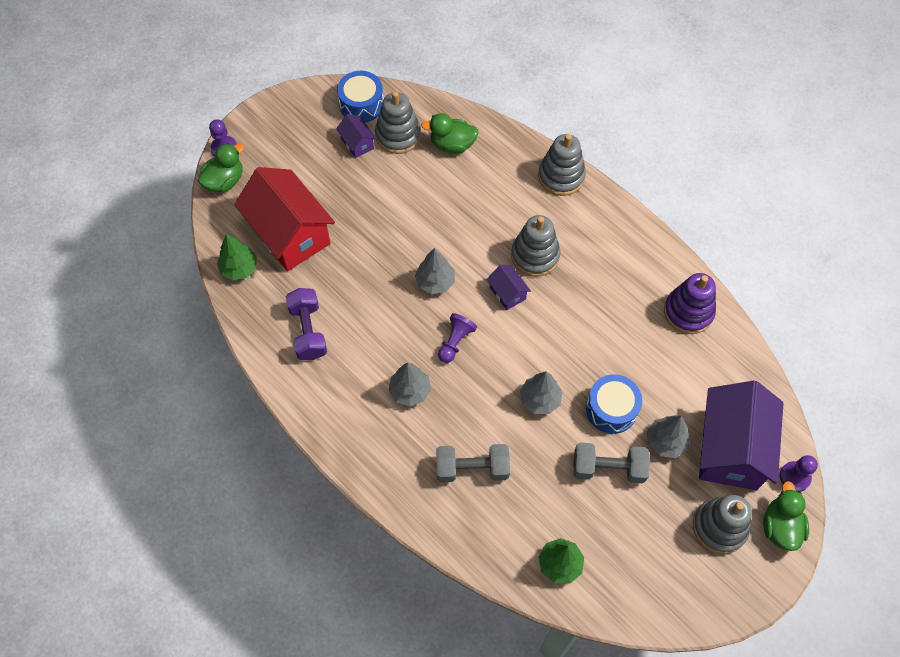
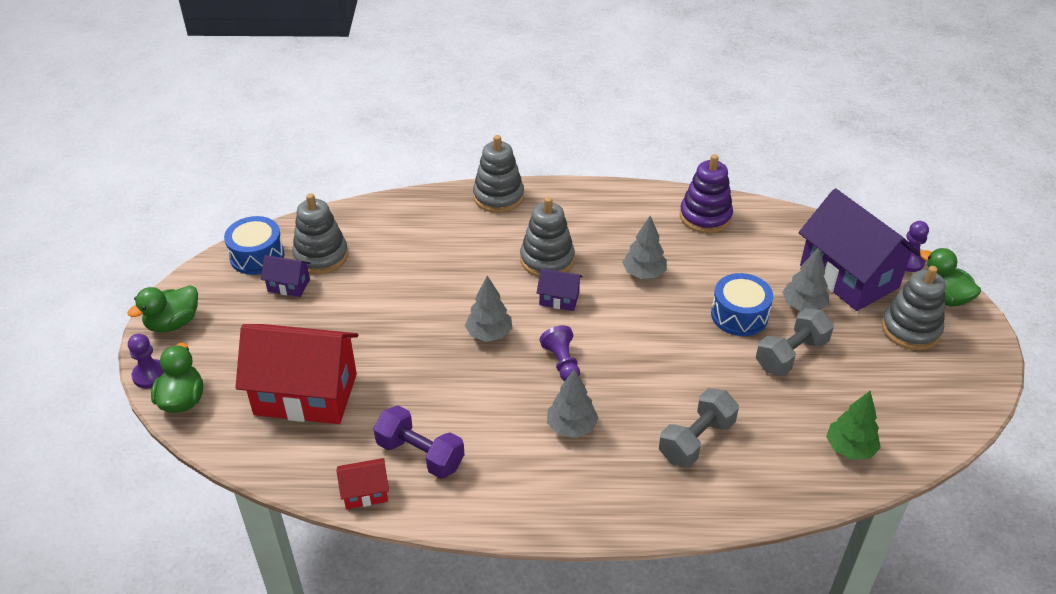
camera: 45 degrees left, 20 degrees down
green tree [217,234,257,280] -> none
green duck [421,113,479,154] -> green duck moved to [127,285,198,333]
grey tree [520,372,562,414] -> grey tree moved to [622,216,667,279]
none -> red house [336,458,389,509]

